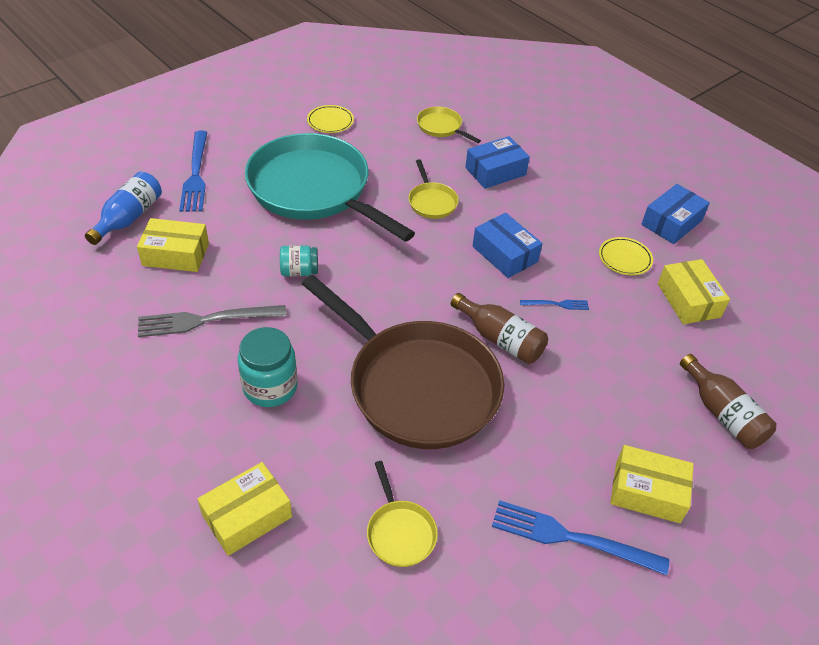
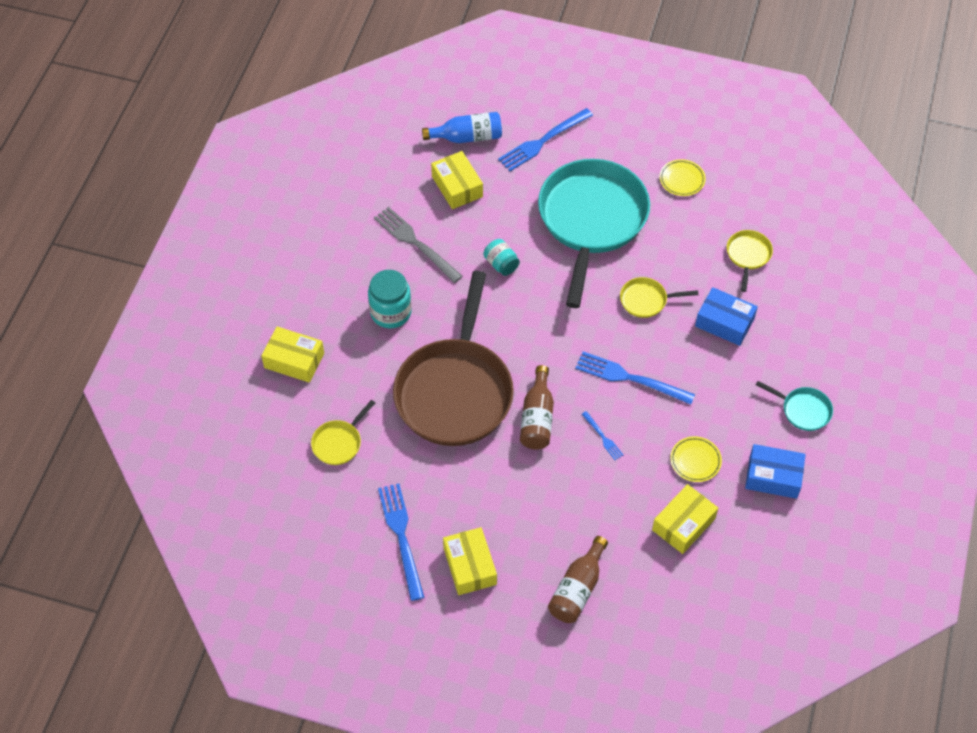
camera: 60 degrees right, 10 degrees up
yellow pan [409,159,459,219] -> yellow pan turned 45 degrees clockwise [620,277,698,318]
blue box [473,213,543,278] -> blue fork [575,351,695,405]
none -> turquoise pan [756,381,833,431]

